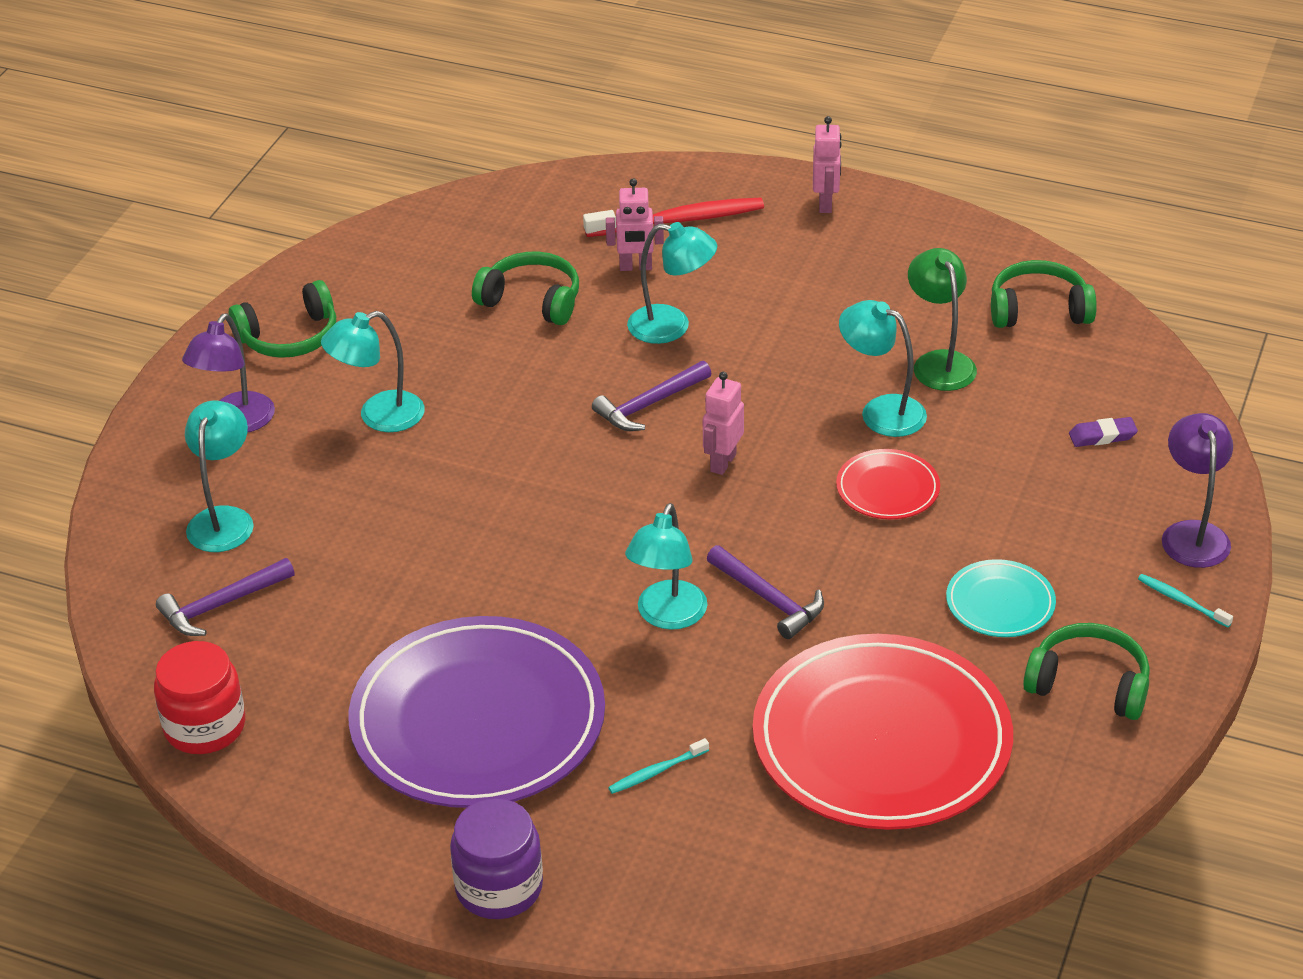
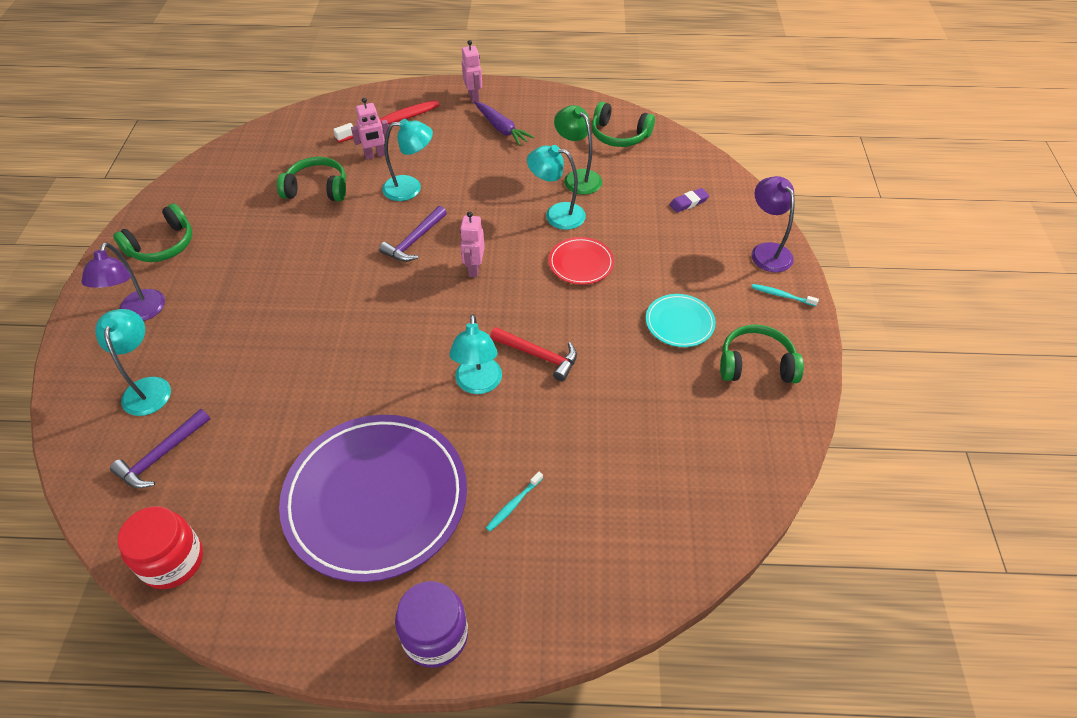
camera: 20 degrees left, 10 degrees up
turquoise lamp [321,311,425,432] -> none
purple hammer [707,545,824,639] -> red hammer [490,327,577,381]
red plate [753,634,1013,830] -> none
green headphones [991,260,1097,328] -> green headphones turned 135 degrees counterclockwise [592,102,655,147]
none -> purple carrot [474,102,534,146]

